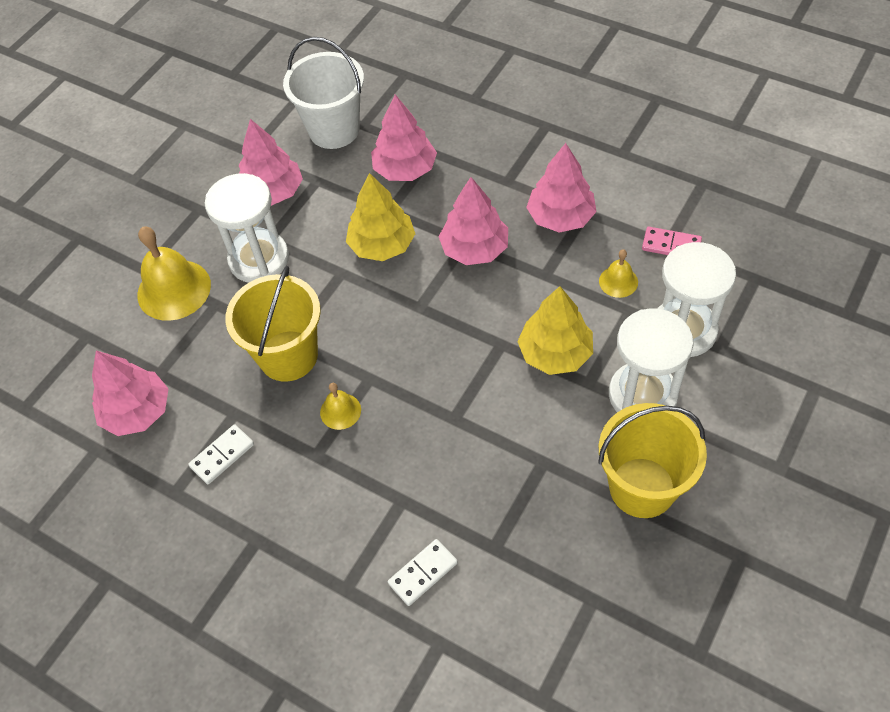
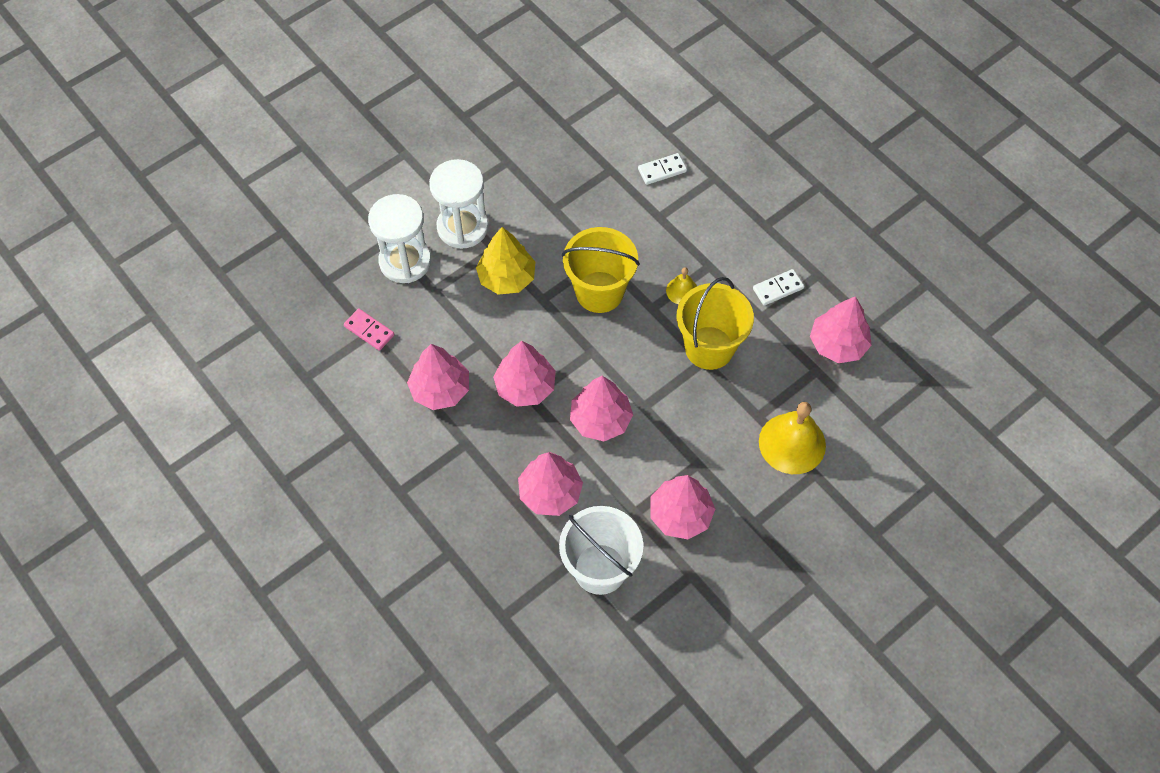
camera: 165 degrees left, 5 degrees up
white hourglass [205,173,289,283] -> none
yellow tree [346,173,415,261] -> pink tree [570,376,633,441]
yellow bucket [598,403,707,518] -> yellow bucket moved to [562,227,640,313]
yellow bell [599,249,638,298] -> none

